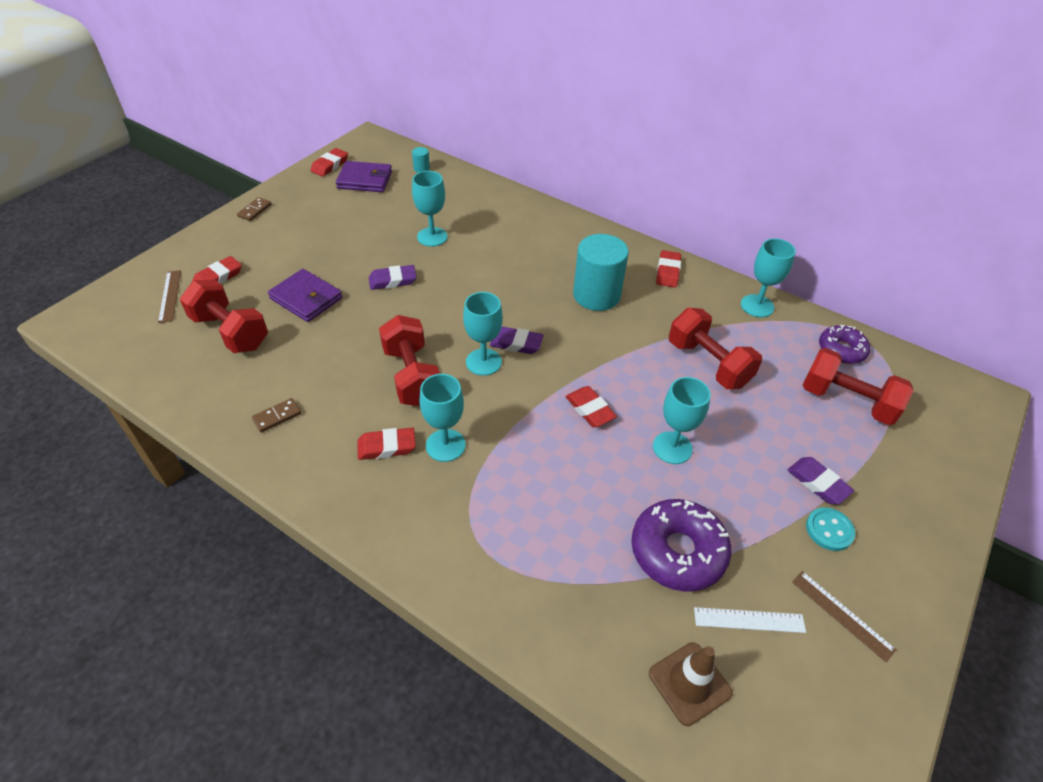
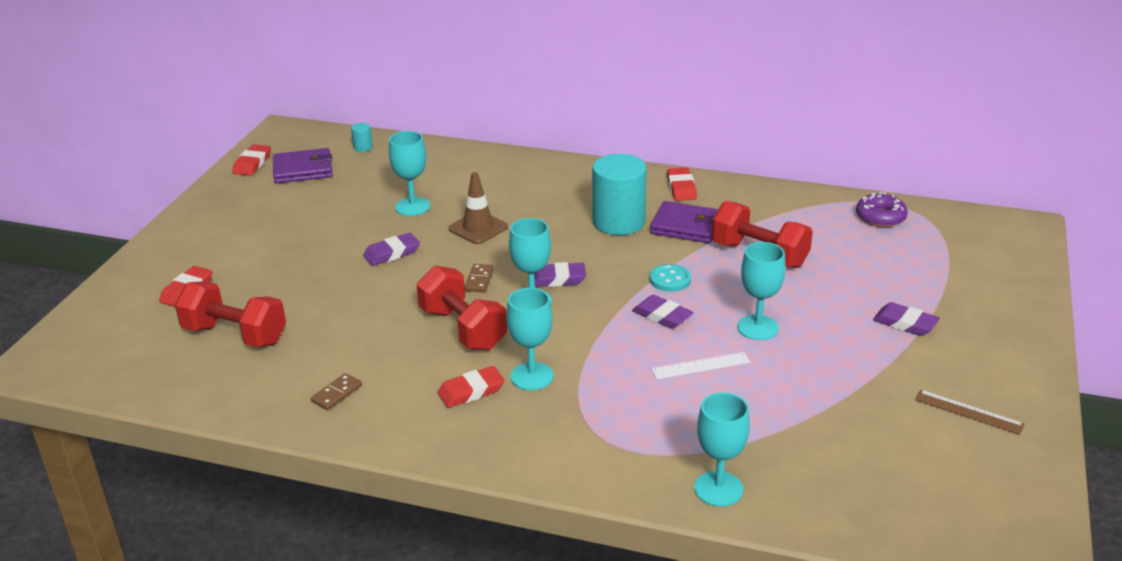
camera: 15 degrees left, 15 degrees down
brown ruler [158,270,181,323] -> none
brown domino [237,197,271,221] -> brown domino moved to [465,264,494,292]
purple wallet [268,269,342,322] -> purple wallet moved to [650,201,718,243]
red eraser [565,386,617,427] -> purple eraser [632,295,694,329]
purple donut [631,499,731,592] -> none
brown traffic cone [649,642,733,726] -> brown traffic cone moved to [448,172,508,244]
white ruler [694,607,806,633] -> white ruler moved to [651,352,750,379]
turquoise goblet [741,238,796,317] -> turquoise goblet moved to [694,392,750,507]
red dumbbell [803,348,913,425] -> none
turquoise button [806,507,855,551] -> turquoise button moved to [650,264,691,292]

